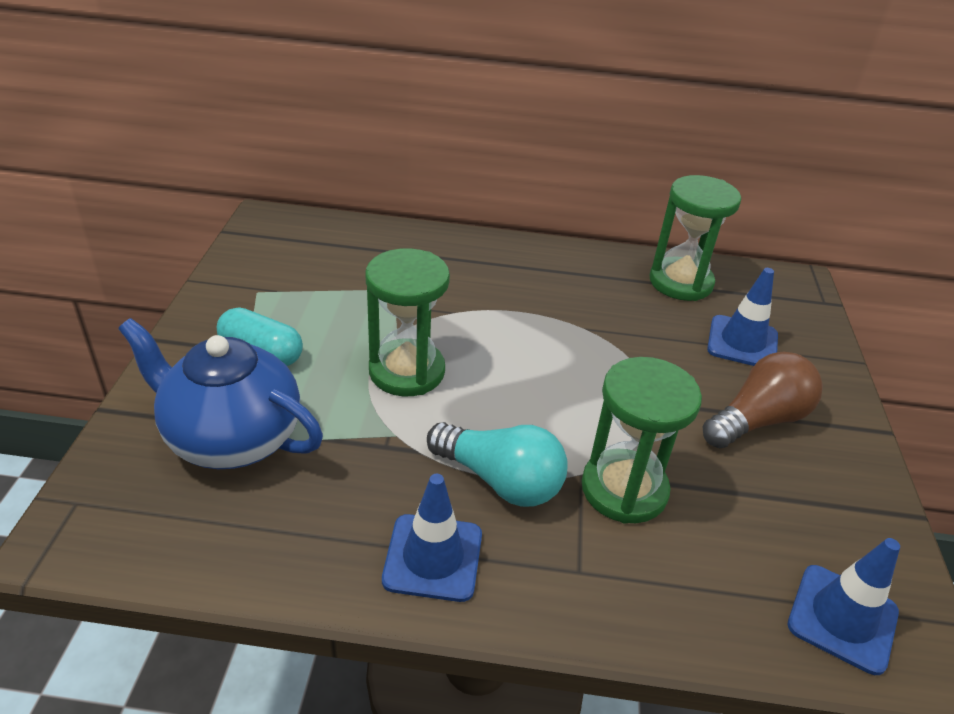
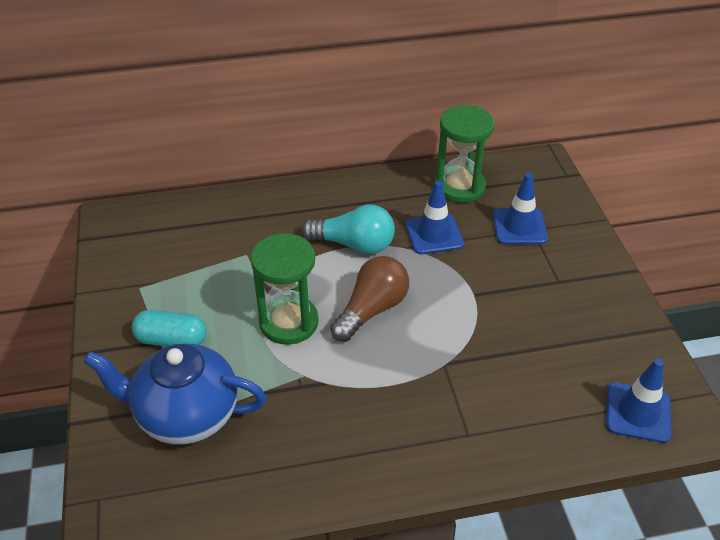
camera: 15 degrees left, 5 degrees up
blue traffic cone [382,474,482,602] -> blue traffic cone moved to [405,180,464,254]
turquoise light bulb [427,422,568,507] -> turquoise light bulb moved to [302,204,395,254]
green hourglass [582,357,702,524] -> none
brown light bulb [703,351,823,448] -> brown light bulb moved to [330,256,409,342]

